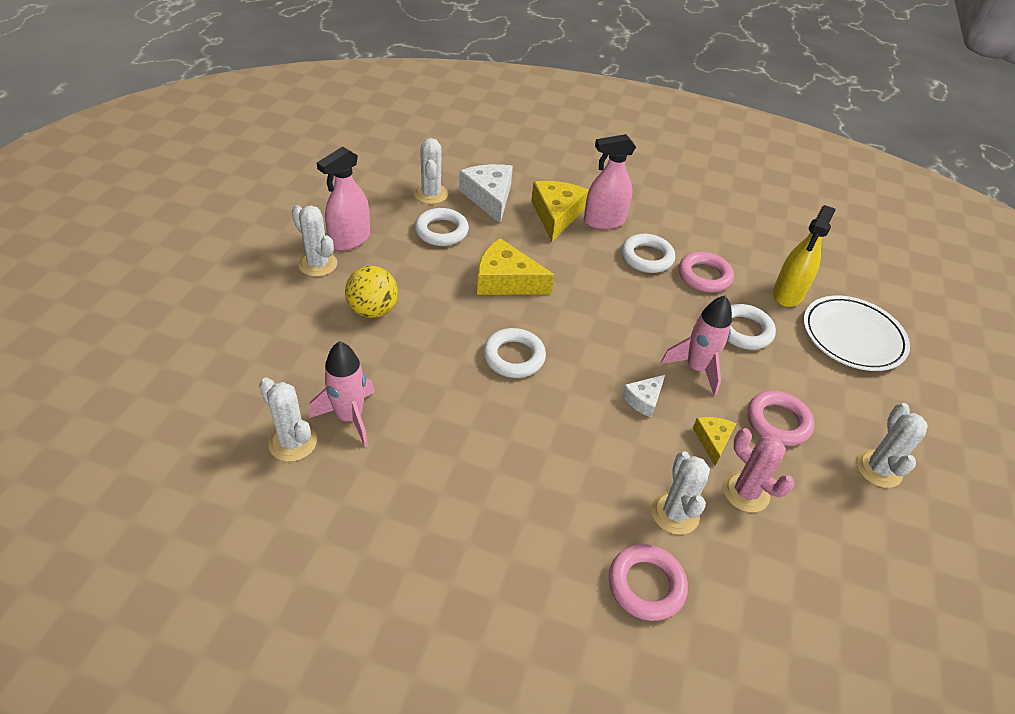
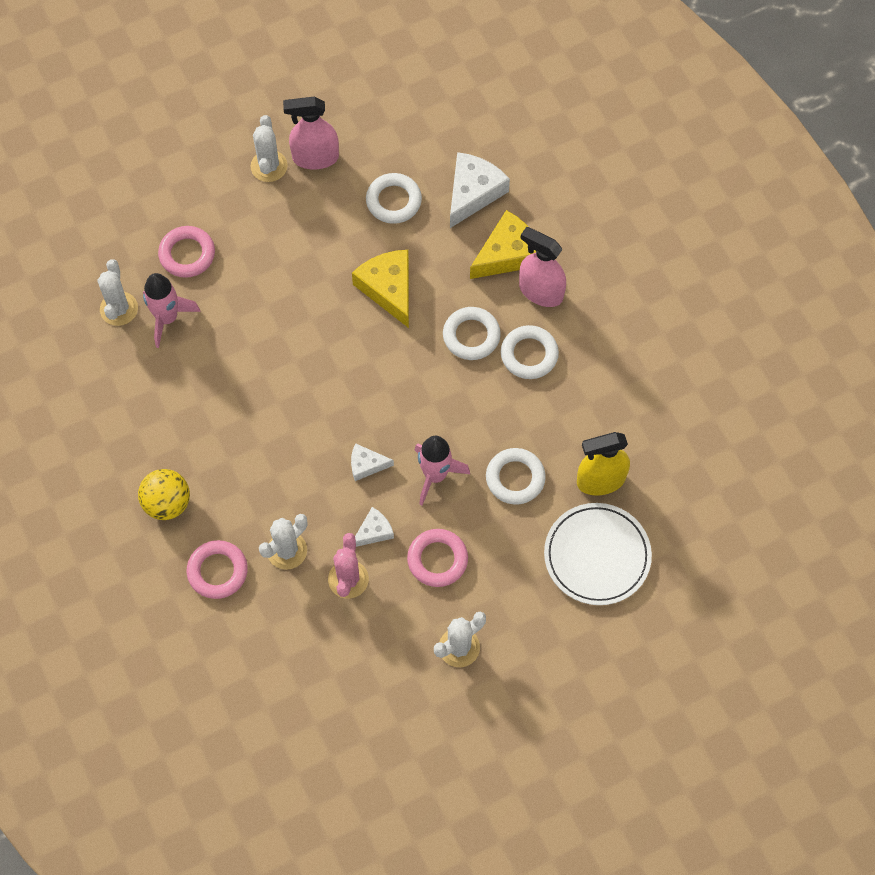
camera: 50 degrees right, 20 degrees up
yellow ball [345,266,398,318] -> yellow ball moved to [138,469,190,520]
white cactus [414,138,448,204] -> none
white ring [483,328,546,378] -> white ring moved to [443,307,501,360]
pink ring [679,252,734,292] -> pink ring moved to [158,226,215,278]
yellow cheese [693,417,737,466] -> white cheese [355,507,394,547]

